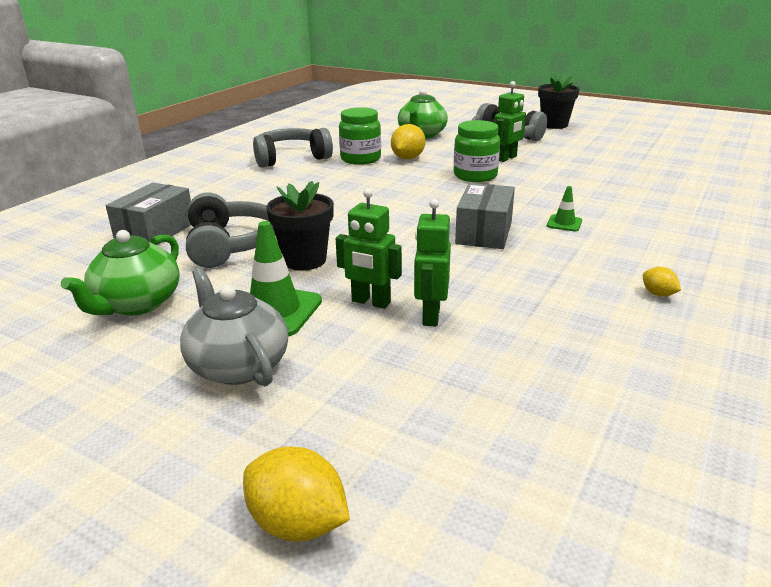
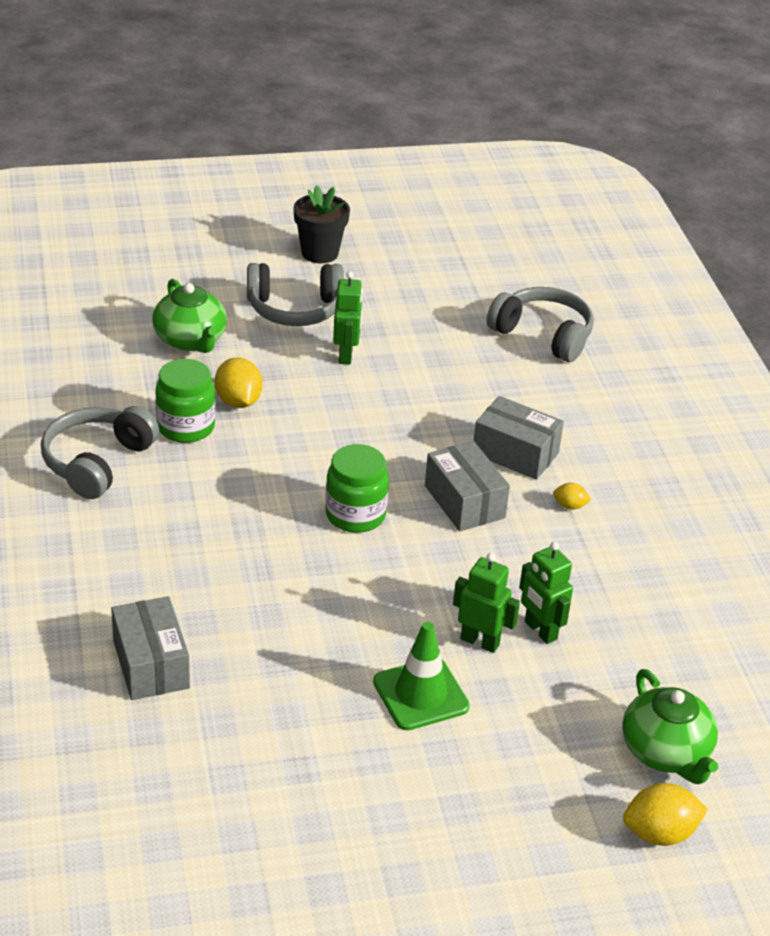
camera: 45 degrees left, 10 degrees up
green teapot [61,230,180,316] -> green teapot moved to [622,669,718,784]
grey teapot [180,268,288,386] -> none
grey headphones [186,192,276,268] -> grey headphones moved to [487,287,594,362]
black flower pot [266,181,334,270] -> none
green robot [336,188,402,309] -> green robot turned 135 degrees counterclockwise [453,553,520,653]
green jar [454,120,500,182] -> green jar moved to [325,444,389,533]
green traffic cone [547,186,582,231] -> grey box [474,396,564,480]
yellow lemon [643,267,681,297] -> yellow lemon moved to [553,483,591,509]

